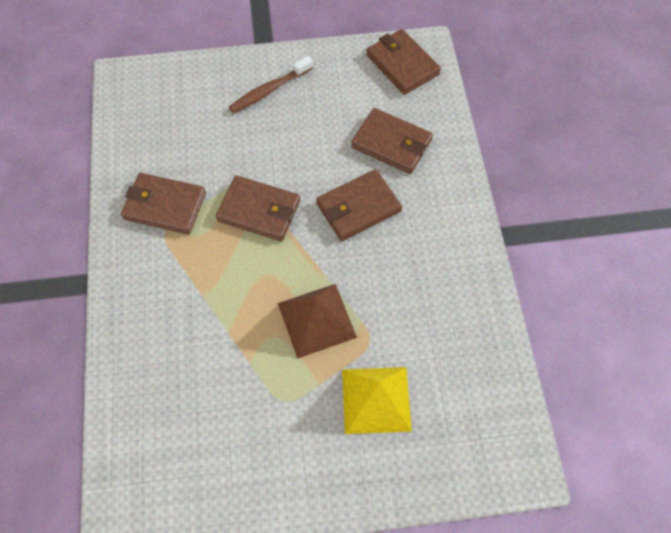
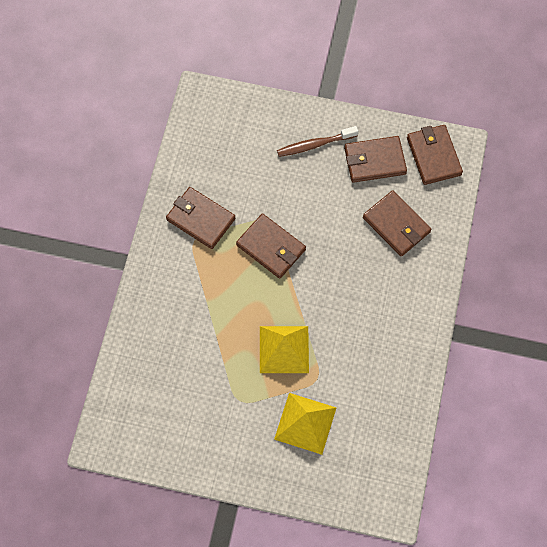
camera: 20 degrees right, 5 degrees up
brown pyramid [278,284,357,359] -> yellow pyramid [260,326,309,373]
brown wallet [316,169,402,241] -> brown wallet moved to [344,136,407,183]

